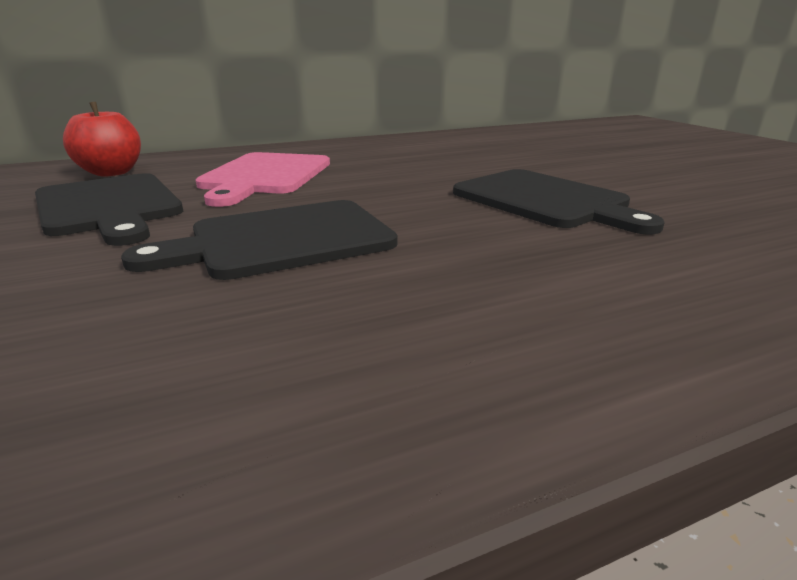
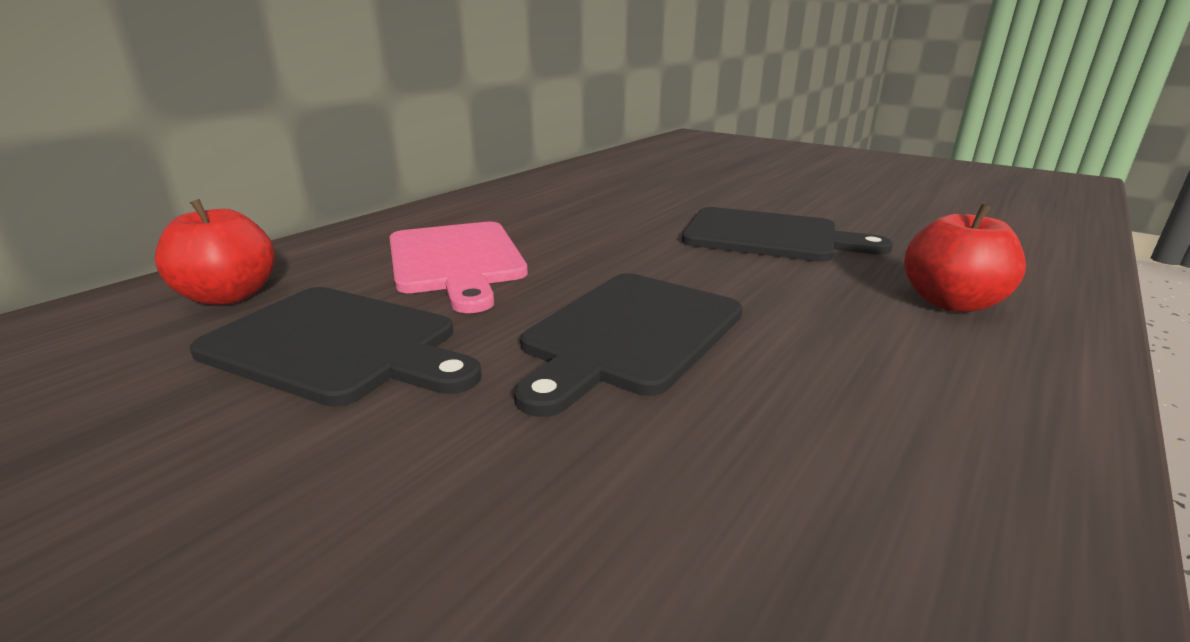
camera: 30 degrees left, 0 degrees up
none -> red apple [904,204,1026,312]

